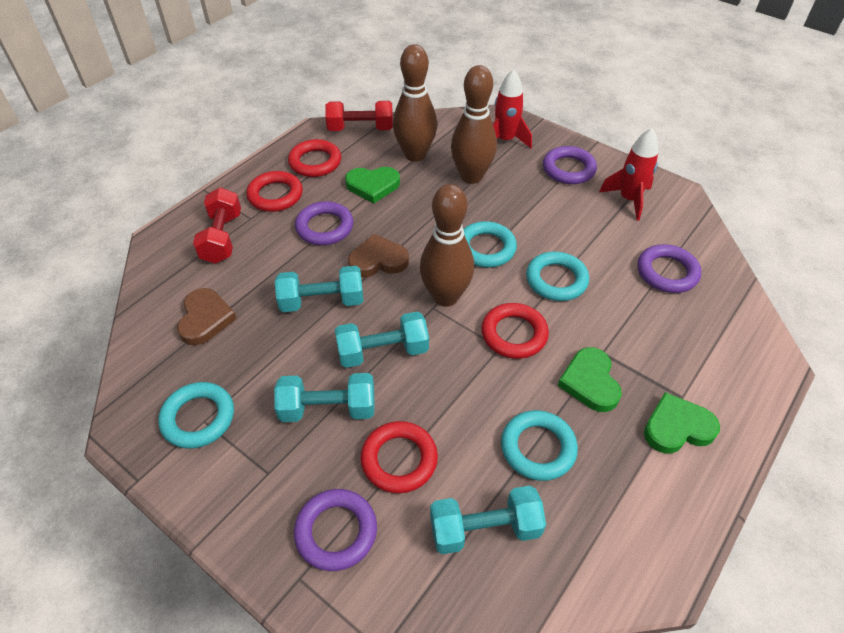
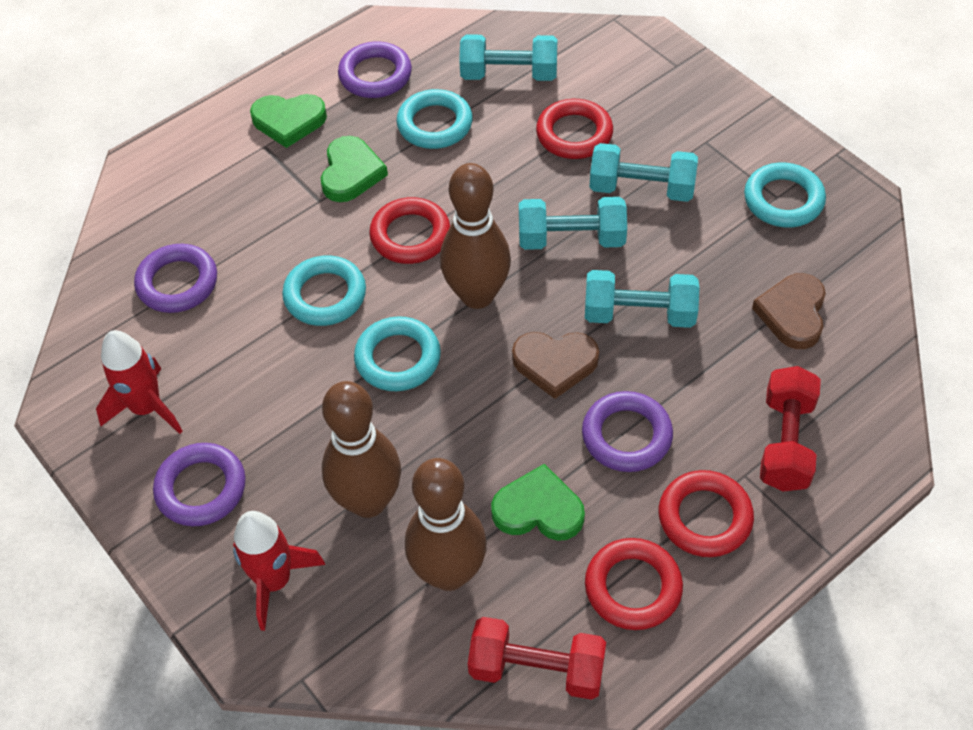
camera: 165 degrees left, 5 degrees up
purple ring [294,489,377,571] -> purple ring moved to [338,41,412,98]

